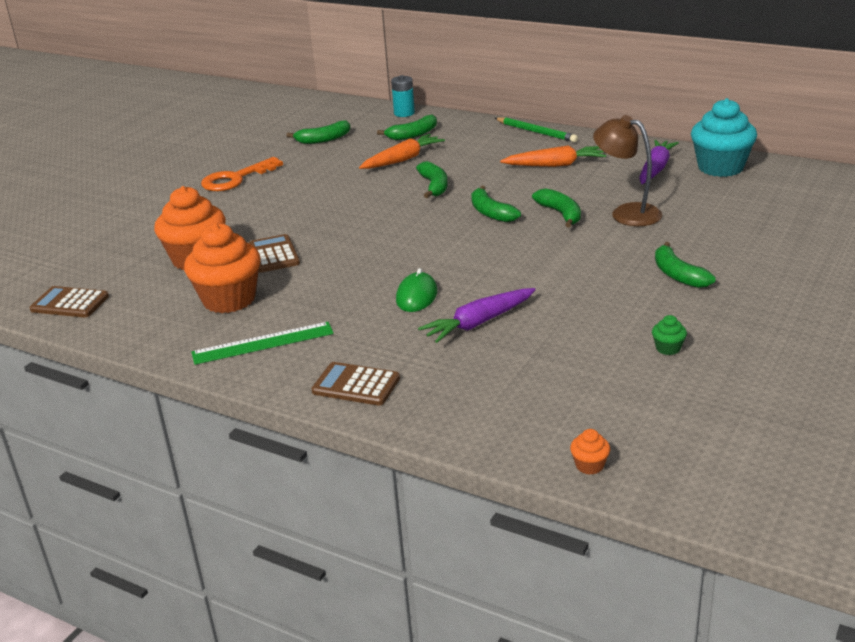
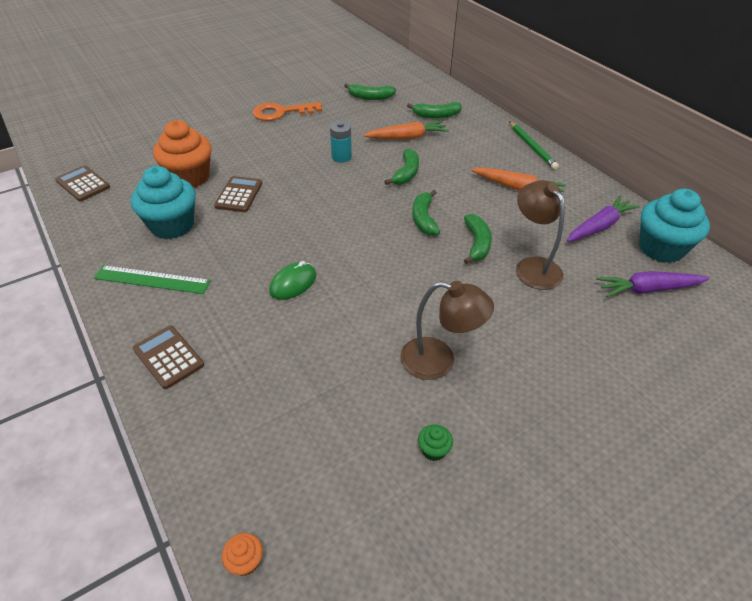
camera: 25 degrees right, 15 degrees up
orange cupcake [184,223,261,313] -> turquoise cupcake [131,166,196,239]
turquoise battery [391,75,415,117] -> turquoise battery moved to [330,121,352,162]
purple carrot [418,288,536,343] -> purple carrot moved to [596,271,710,297]
green banana [655,242,716,288] -> none
none -> brown lamp [400,281,494,380]

